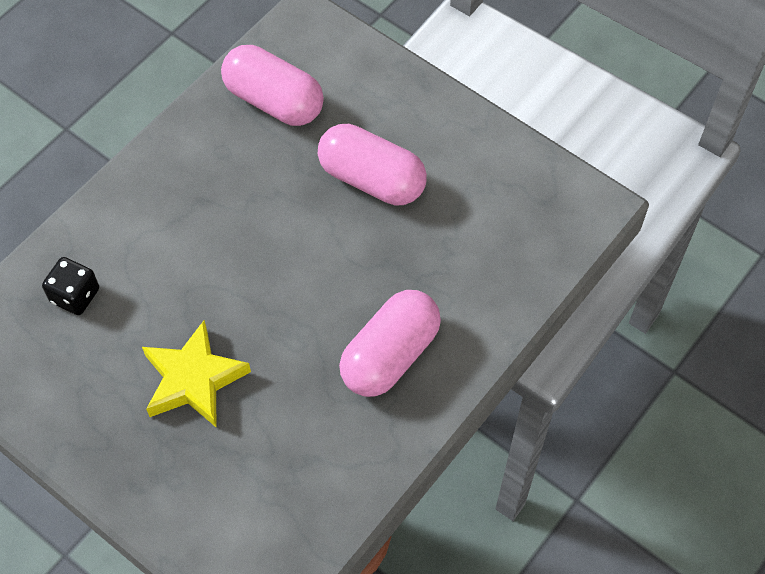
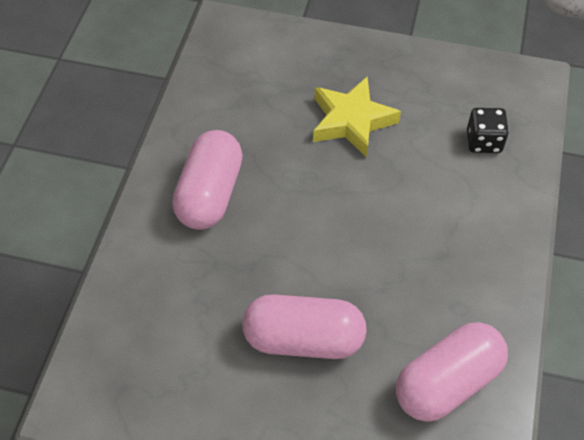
camera: 155 degrees right, 5 degrees down
pink capsule [221,45,324,126] -> pink capsule turned 45 degrees counterclockwise [396,322,508,422]

